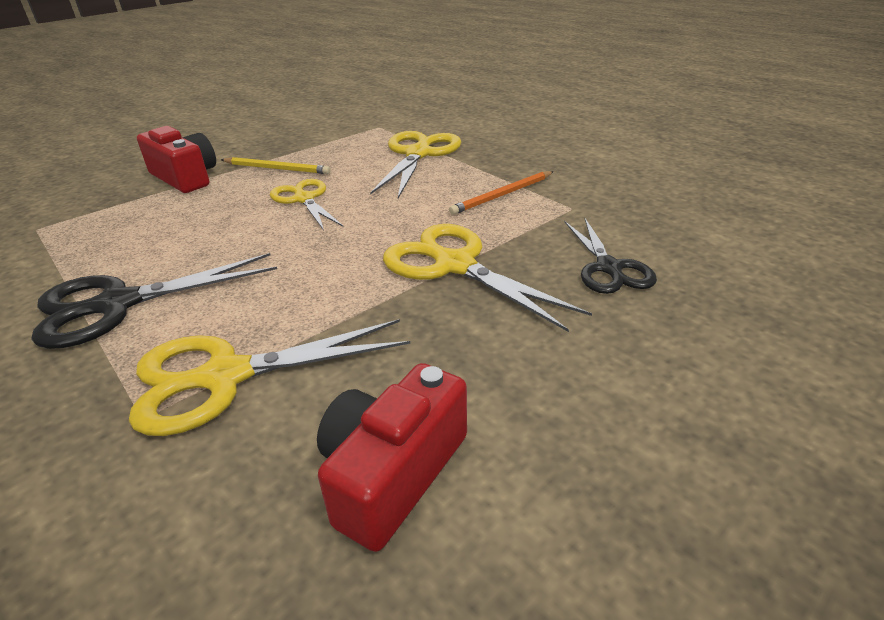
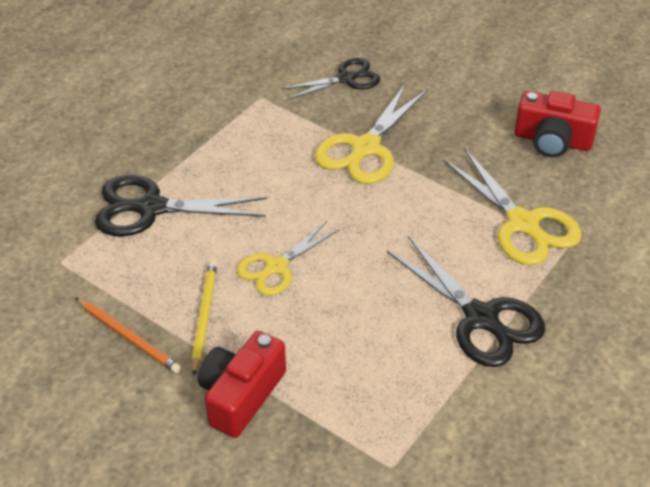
camera: 105 degrees left, 10 degrees up
yellow scissors [370,131,461,198] -> black scissors [95,175,267,237]
orange pencil [449,171,554,215] -> orange pencil moved to [75,297,181,373]

